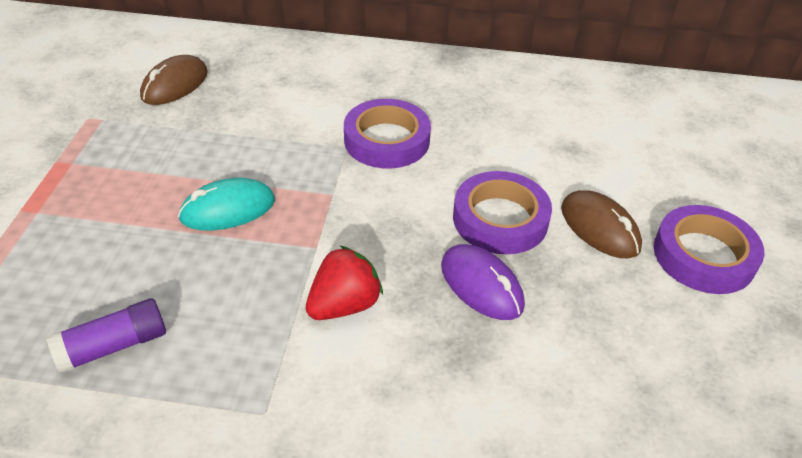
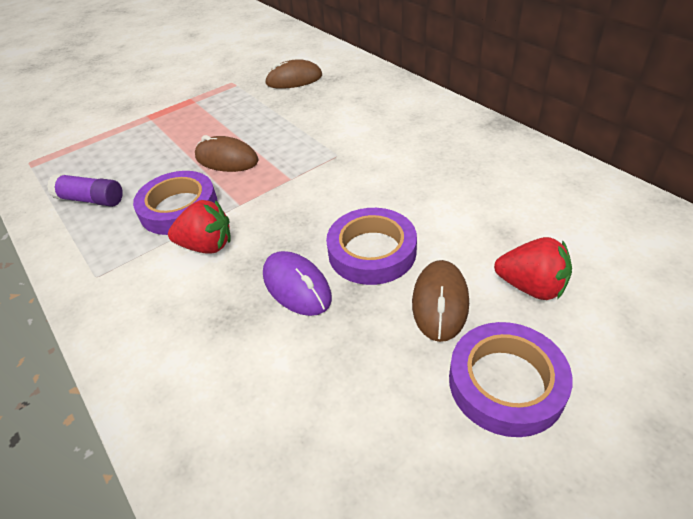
camera: 50 degrees right, 0 degrees up
turquoise mouse [178,178,275,231] -> brown mouse [195,135,259,172]
purple tape [344,99,431,168] -> purple tape moved to [133,171,218,235]
purple mouse [441,244,525,320] -> purple mouse turned 45 degrees counterclockwise [263,251,332,316]
none -> red strawberry [494,237,572,300]

